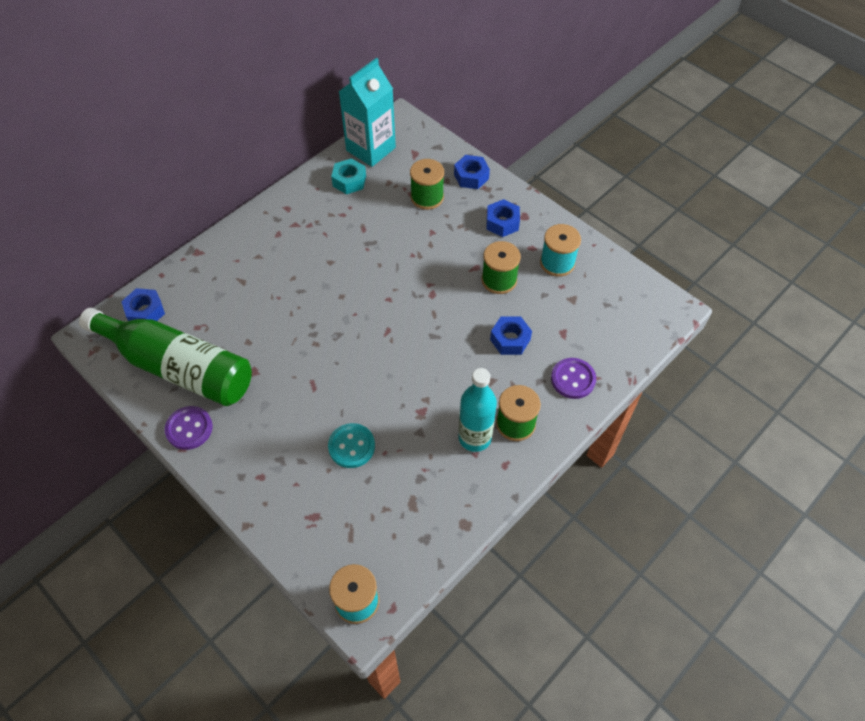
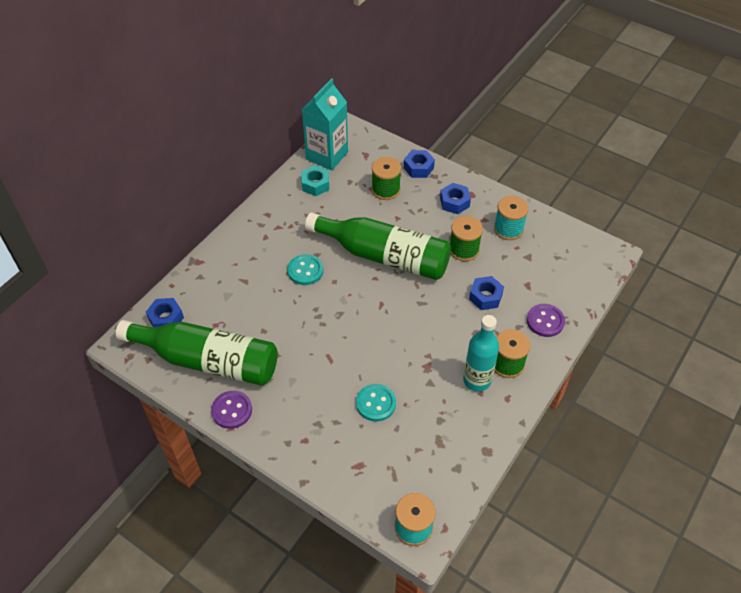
camera: 10 degrees left, 5 degrees down
none -> turquoise button [287,254,323,285]
none -> green bottle [305,212,451,280]

